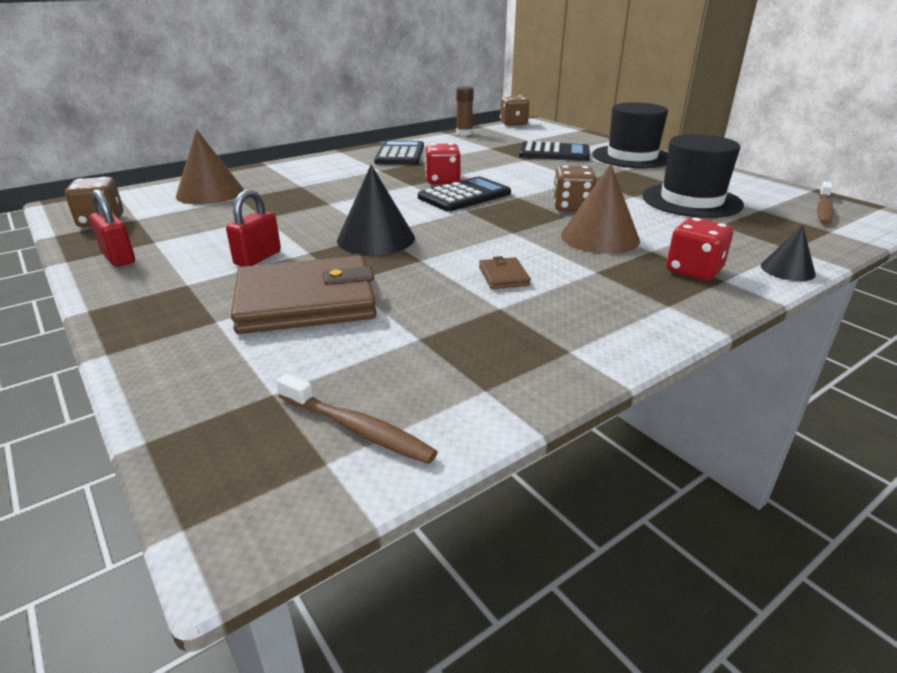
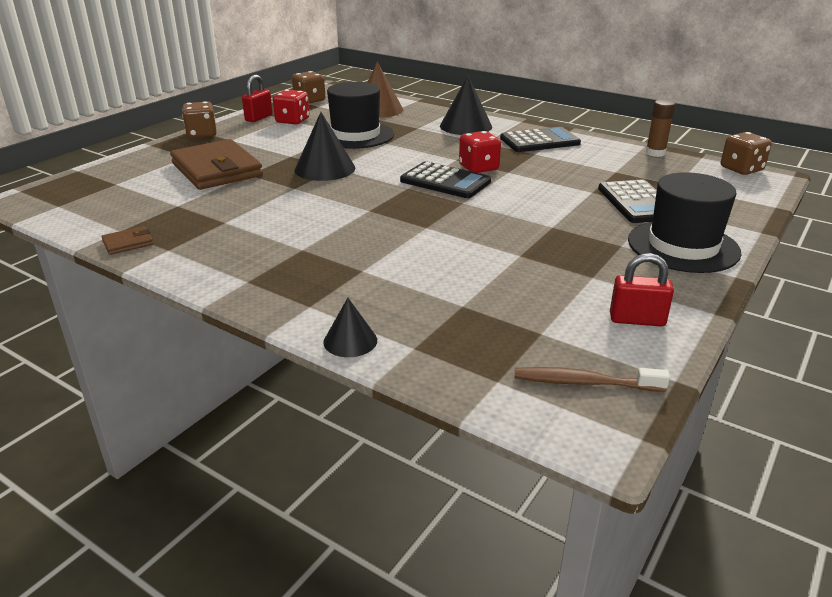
camera: 70 degrees right, 0 degrees up
red padlock [226,189,281,267] -> red padlock moved to [610,253,674,327]
brown toothbrush [276,373,438,464] -> none
brown wallet [479,256,531,289] -> brown wallet moved to [101,226,153,255]
brown dice [553,166,597,212] -> brown dice moved to [182,101,217,138]
brown cone [561,164,640,254] -> none
black hat [642,134,744,218] -> black hat moved to [327,82,394,149]
red dice [666,217,733,281] -> red dice moved to [273,89,309,125]
none -> black cone [440,76,492,135]

